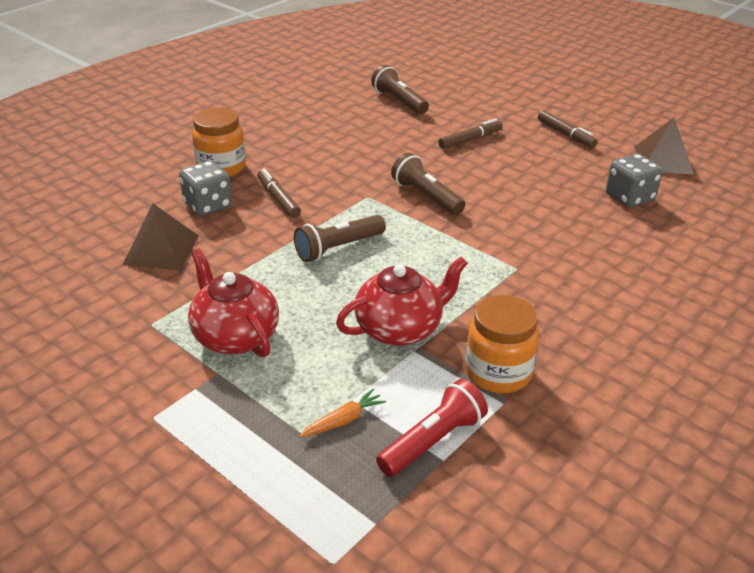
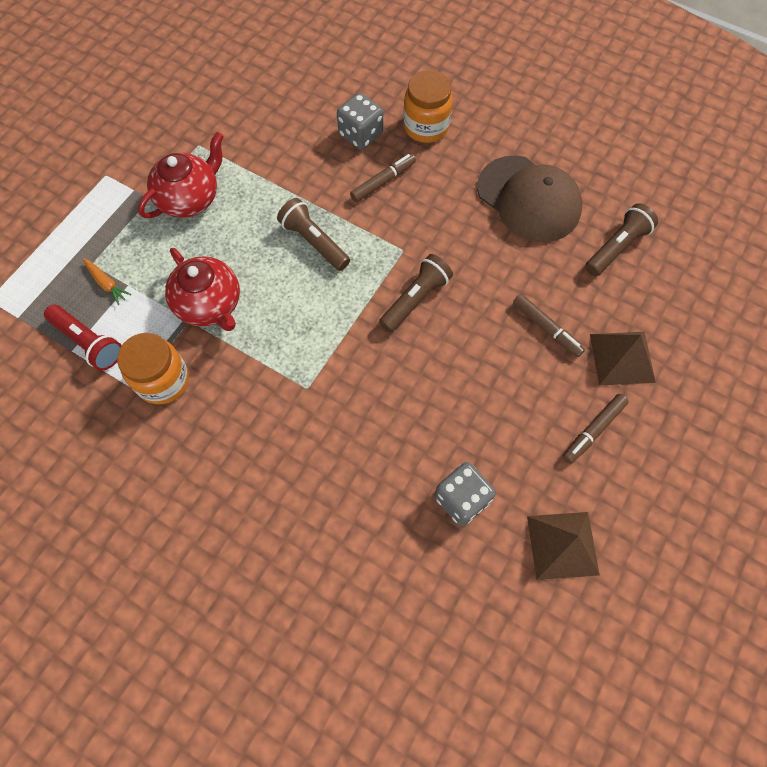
camera: 80 degrees right, 30 degrees up
brown pyramid [123,204,199,270] -> brown pyramid moved to [590,332,656,386]
none -> brown cap [477,155,582,242]

